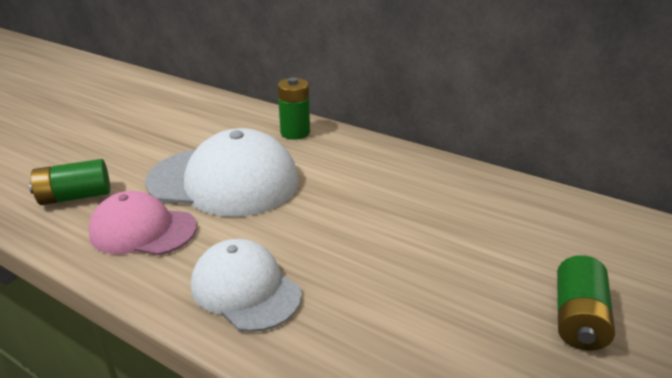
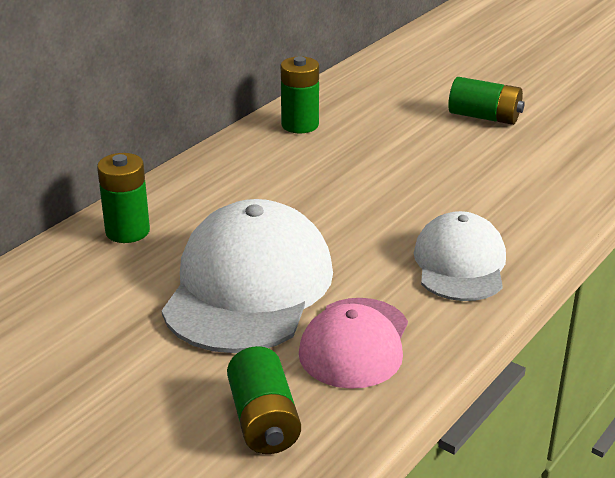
camera: 85 degrees left, 0 degrees up
white cap [191,239,302,332] -> white cap turned 135 degrees clockwise [414,211,506,301]
none -> green battery [281,56,319,134]

